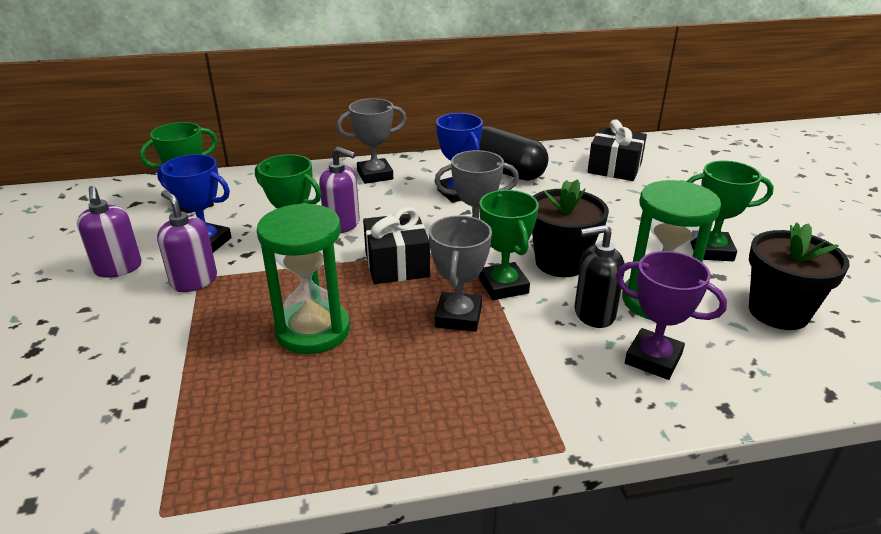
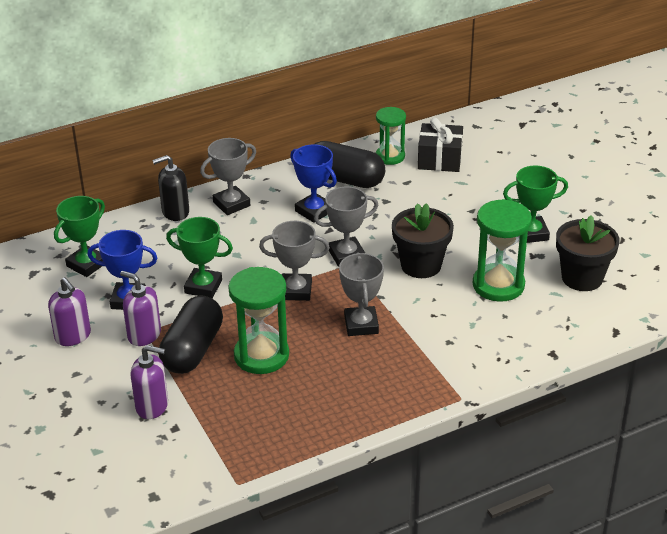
camera: 15 degrees left, 5 degrees up
purple soap dispenser [319,147,360,233] -> purple soap dispenser moved to [131,345,168,419]
black gift [363,207,430,284] -> grey trophy [259,221,330,301]
green trophy [479,190,539,300] -> none
black soap dispenser [575,225,625,328] -> black soap dispenser moved to [152,155,189,221]
purple trophy [616,251,727,380] -> none
none -> black capsule [159,295,223,374]
none -> green hourglass [376,107,406,165]

